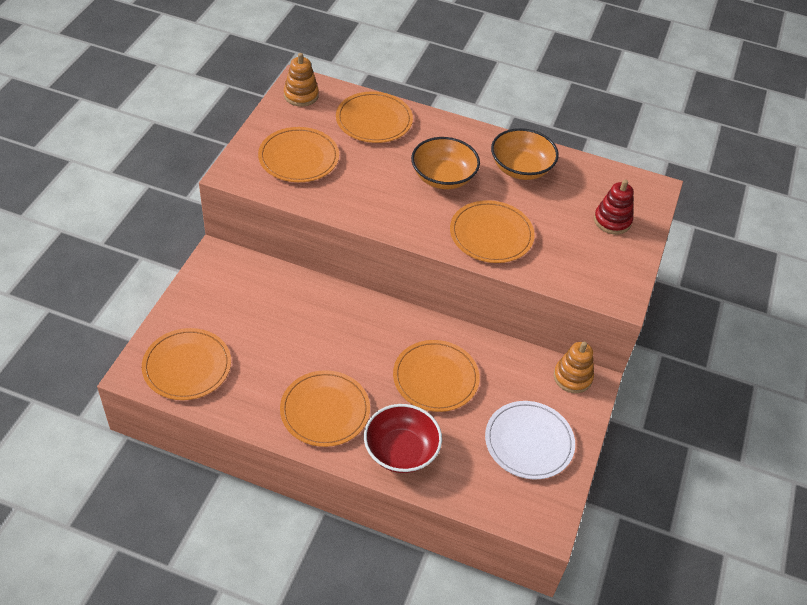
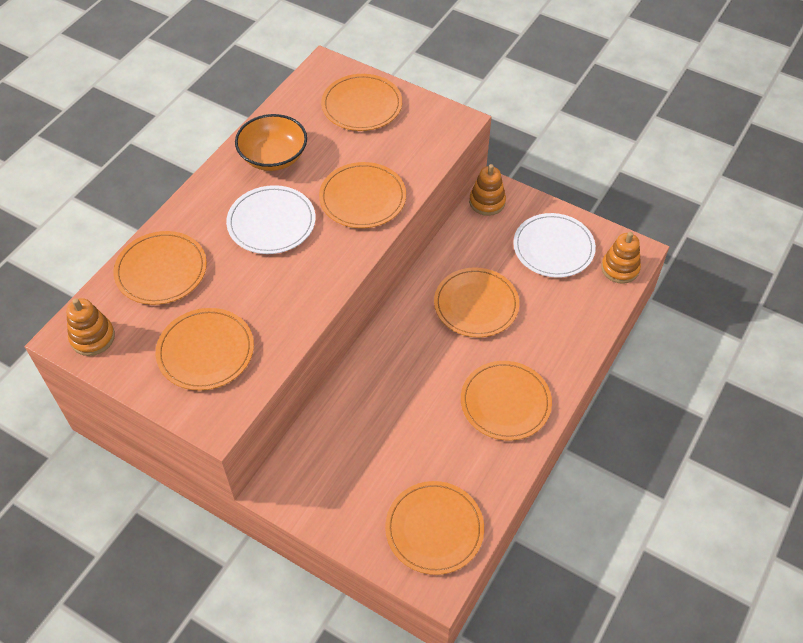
camera: 75 degrees left, 5 degrees up
red bowl [364,404,442,473] -> none
orange bowl [411,137,480,189] -> white plate [226,185,316,254]
red stacking toy [594,180,634,234] -> orange plate [321,74,402,131]
none -> orange stacking toy [601,232,641,284]

